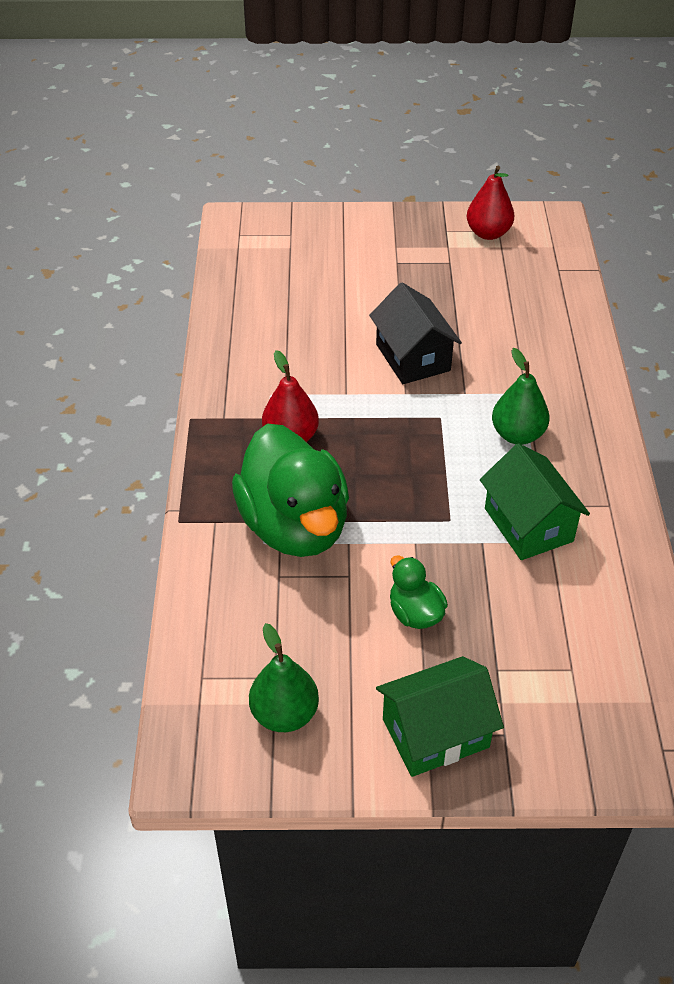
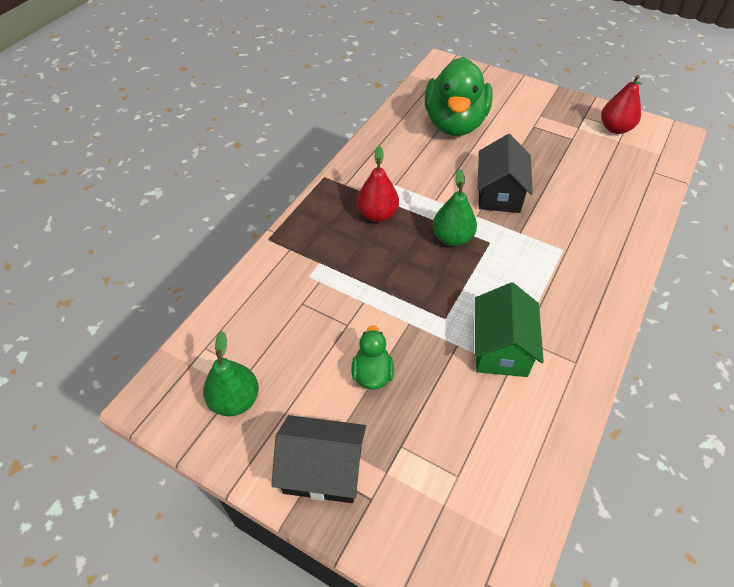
camera: 30 degrees right, 5 degrees up
green duck [232,424,349,557] -> green duck moved to [425,57,493,136]
green house [376,656,504,777] -> black house [271,415,366,503]
green pear [492,348,550,445] -> green pear moved to [433,169,477,246]

